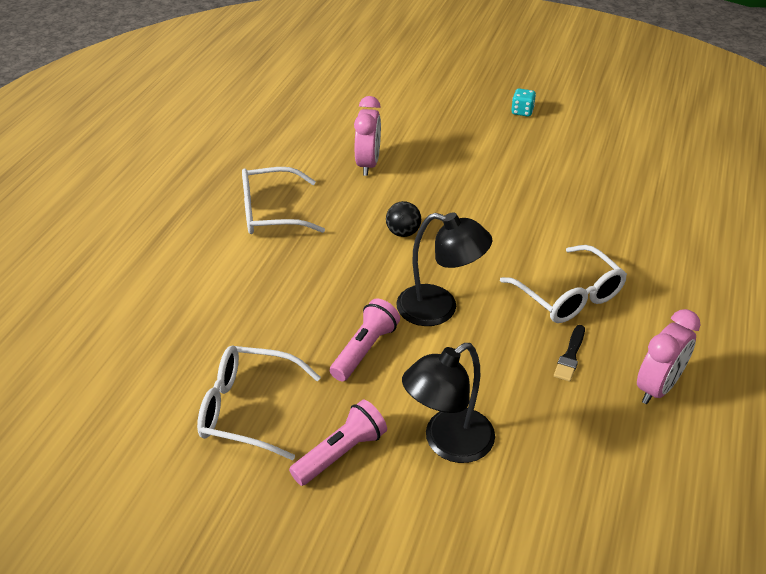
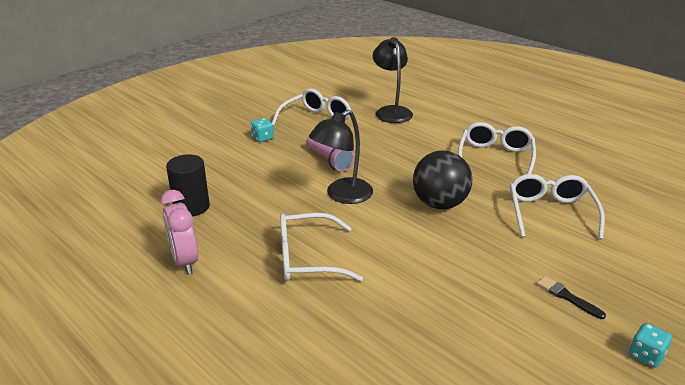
camera: 115 degrees right, 10 degrees down
pink flashlight [289,400,387,486] -> turquoise dice [251,118,274,142]
pink clock [354,96,381,176] -> white glasses [510,174,605,239]
black ball [386,201,421,237] -> black ball [413,151,472,209], size x1.88
black lamp [402,343,495,463] -> black lamp moved to [373,37,413,123]
black brush [554,325,585,382] -> black brush moved to [536,276,606,319]
none -> black cylinder [166,154,210,217]

